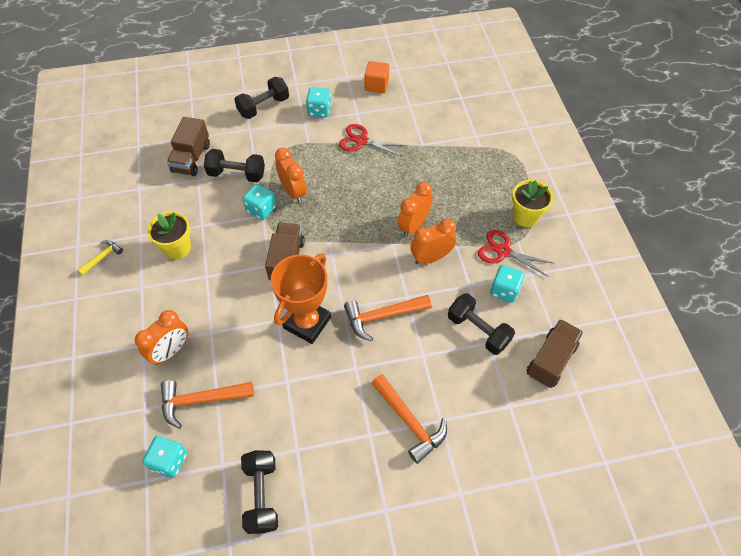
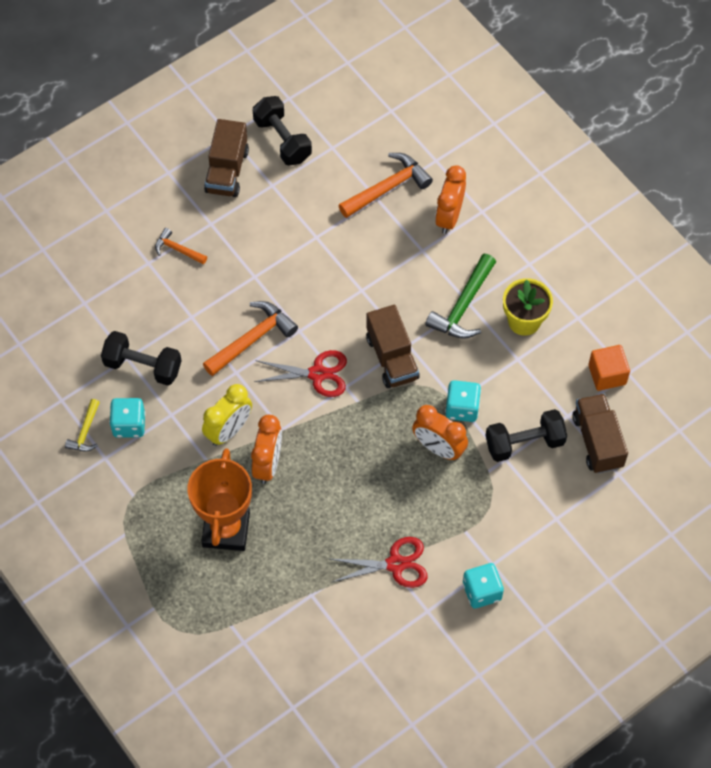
camera: 155 degrees right, 5 degrees up
yellow hammer [78,240,123,275] -> yellow hammer moved to [65,399,100,451]
turquoise dice [142,436,187,478] -> none
black dumbbell [234,77,289,119] -> none
orange trophy [271,253,331,344] -> orange trophy moved to [187,448,252,551]
orange cube [364,61,389,93] -> orange cube moved to [588,345,630,391]
orange hammer [371,374,447,464] -> orange hammer [155,228,207,264], size x0.56
orange clock [410,219,456,264] -> yellow clock [202,384,252,446]
red scissors [478,230,555,277] -> red scissors moved to [254,350,347,397]
yellow flower pot [512,180,553,227] -> none
brown truck [527,319,583,388] -> brown truck moved to [204,119,249,197]
none -> green hammer [425,254,496,339]

